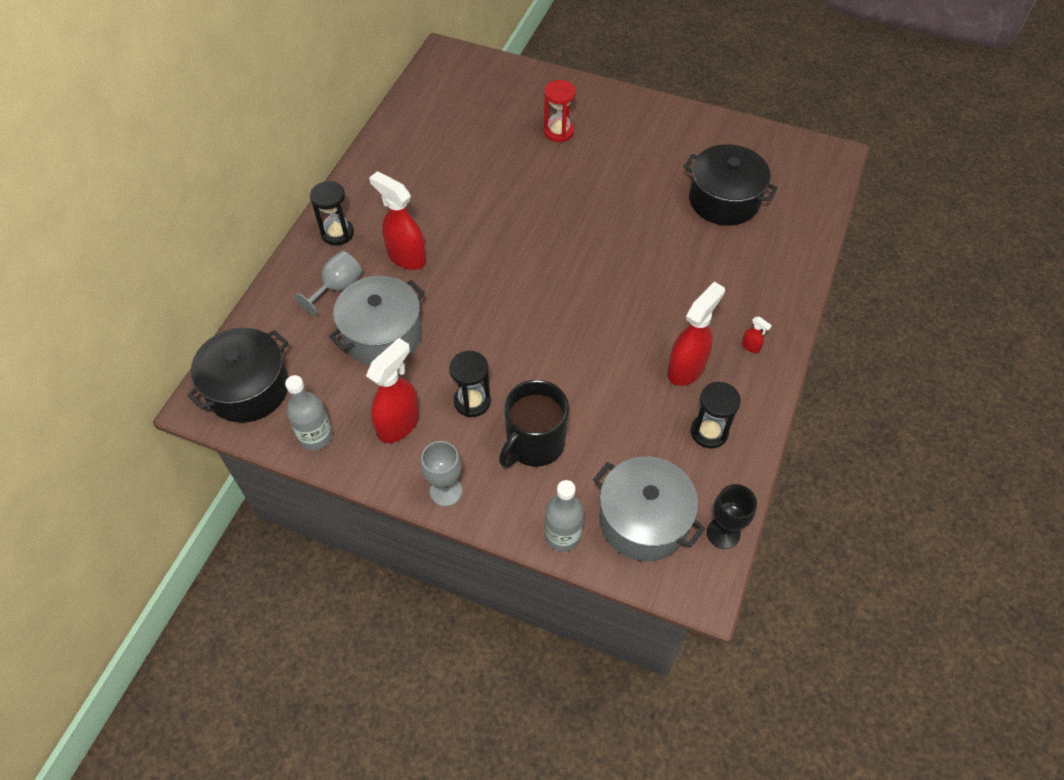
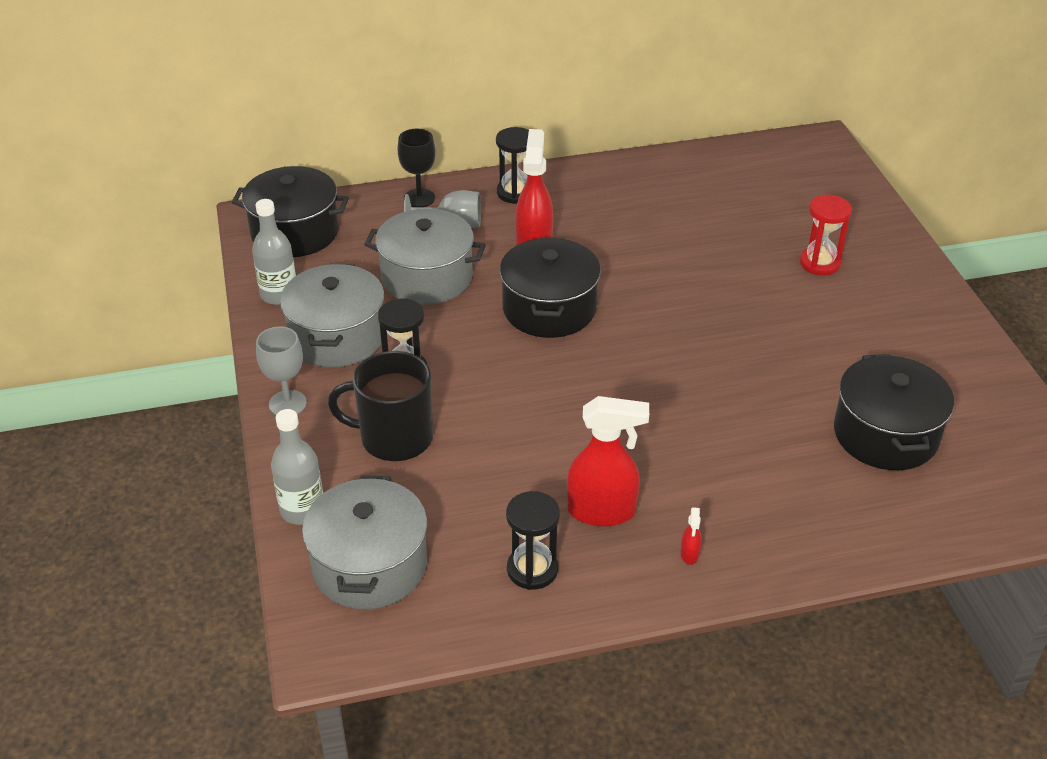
camera: 55 degrees right, 15 degrees down
red spray bottle [366,338,420,443] -> grey pot [280,264,384,367]
black goblet [707,484,757,549] -> black goblet moved to [397,128,436,207]
none -> black pot [500,238,601,338]

